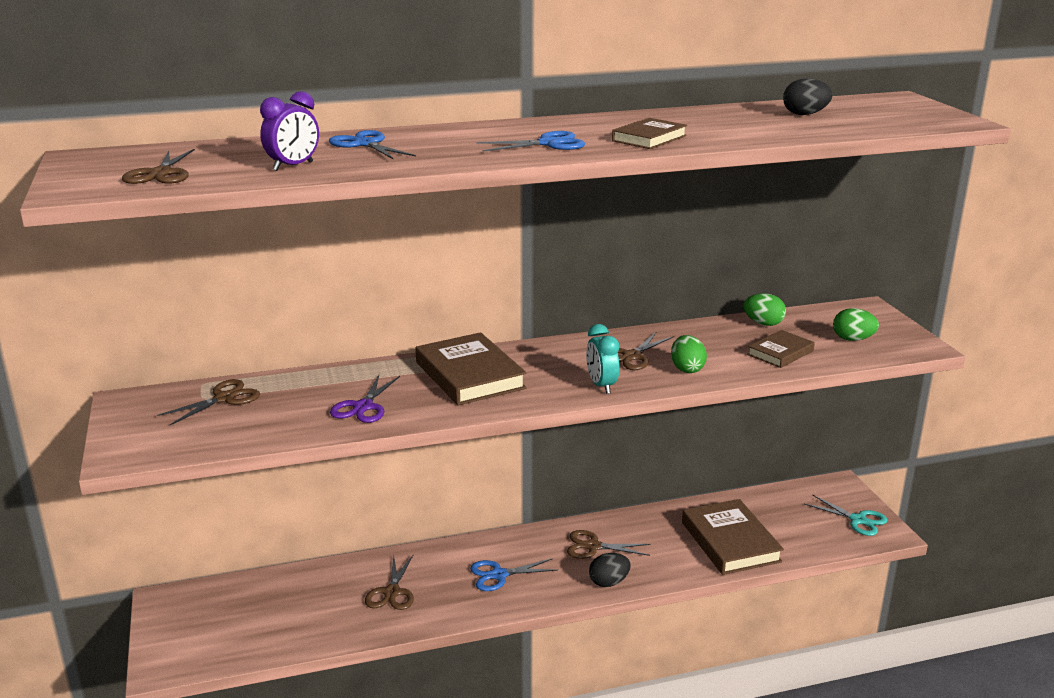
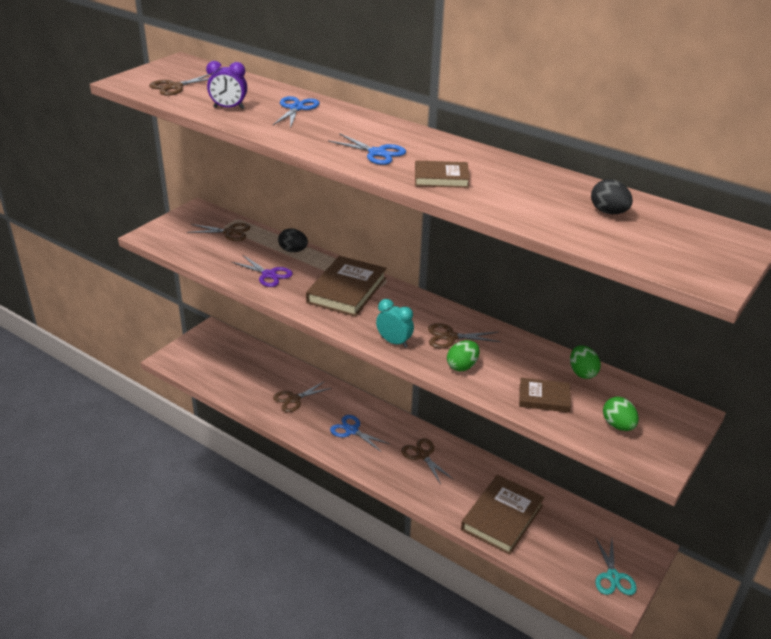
camera: 50 degrees right, 10 degrees up
purple scissors [330,375,400,423] -> purple scissors turned 120 degrees counterclockwise [232,255,293,287]
turquoise clock [586,324,619,394] -> turquoise clock turned 90 degrees clockwise [376,299,414,348]
black egg [589,553,631,587] -> black egg moved to [278,228,308,252]

